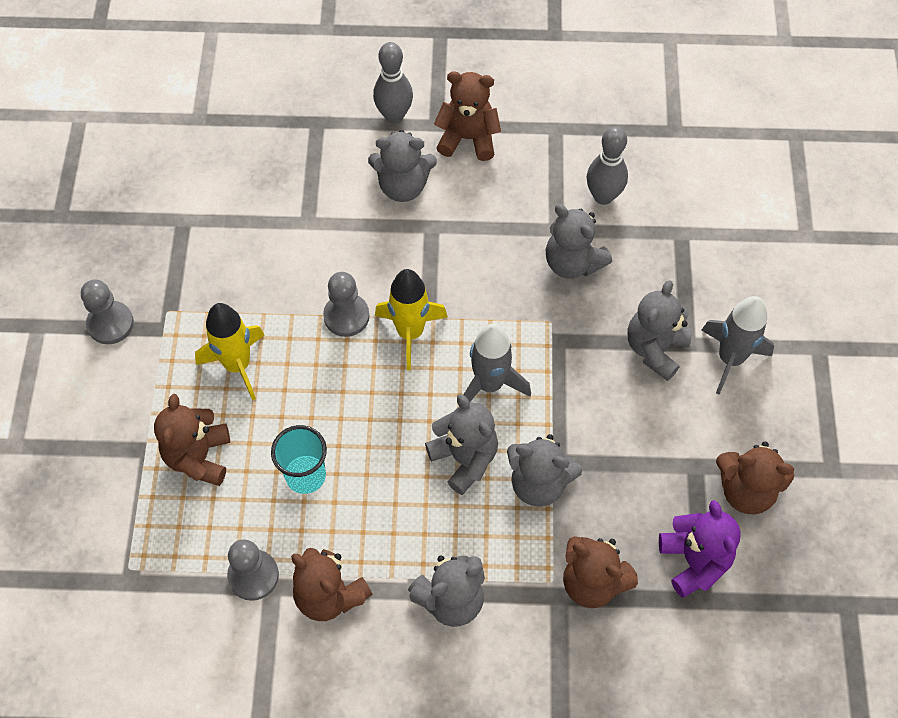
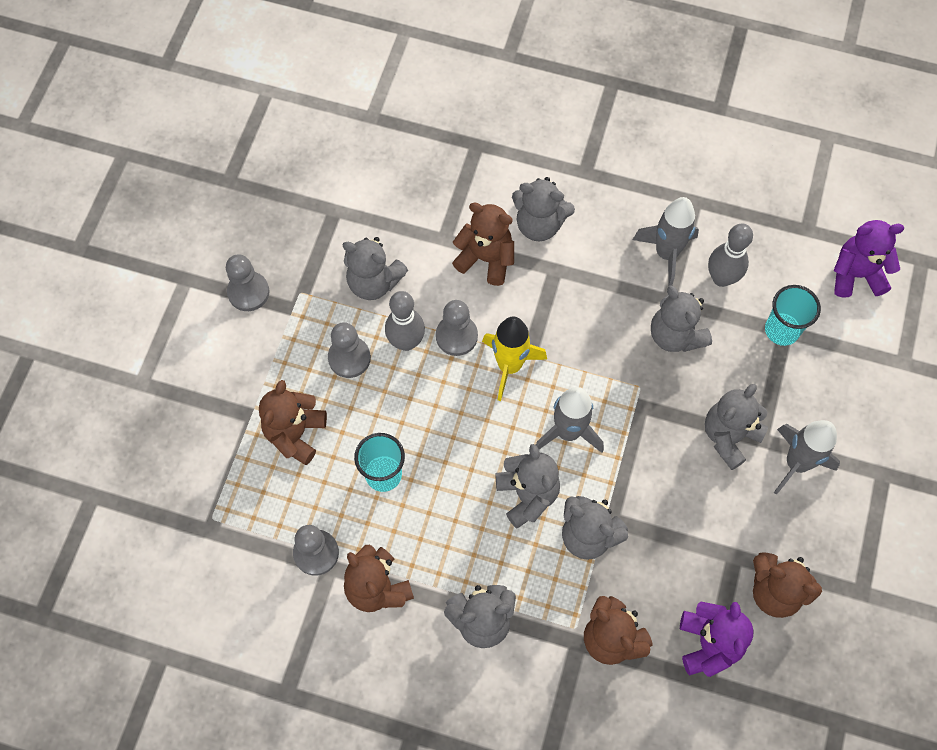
camera: 15 degrees right, 5 degrees up
yellow rocket [195,303,265,400] -> grey pawn [328,322,371,378]
grey bowling pin [373,42,413,123] -> grey bowling pin moved to [385,291,425,351]
brown teddy bear [434,71,501,161] -> brown teddy bear moved to [452,202,514,286]
none -> grey teddy bear [343,237,408,300]
none -> grey rocket [633,197,699,286]
none -> turquoise cup [765,285,821,346]
none -> purple teddy bear [834,220,904,298]

